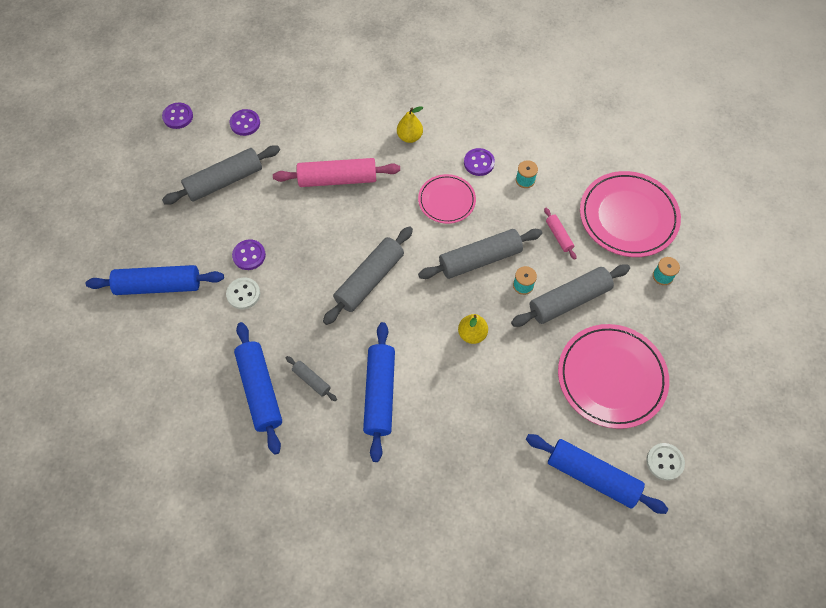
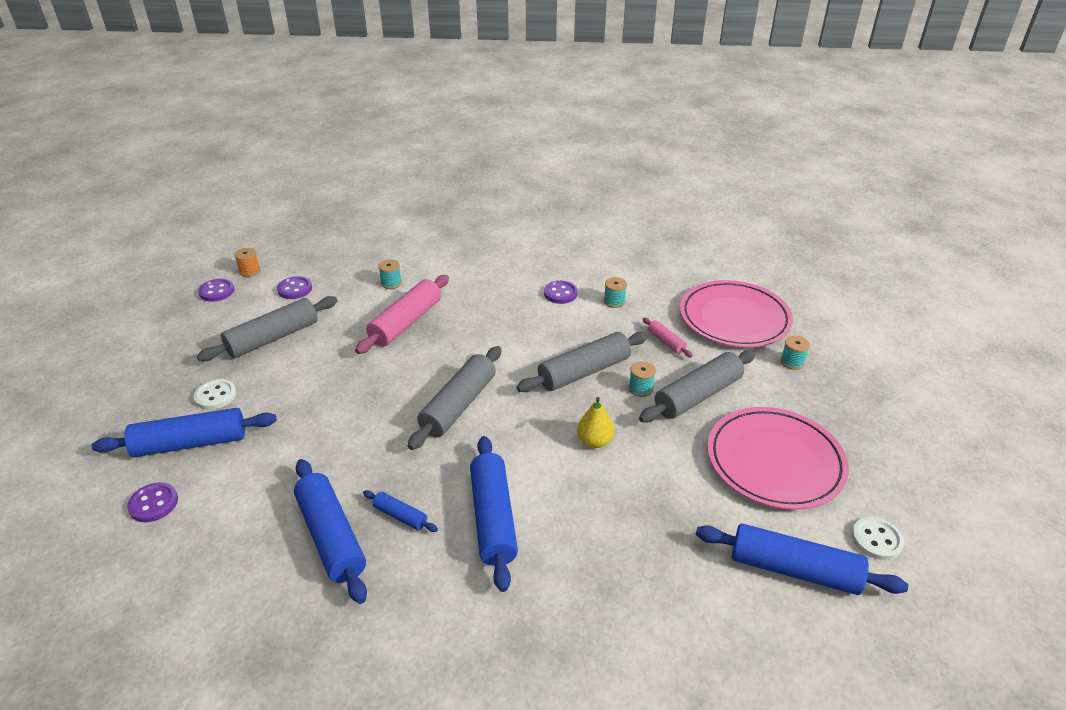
camera: 10 degrees left, 25 degrees down
white button [226,278,260,309] -> white button moved to [194,379,236,410]
purple button [232,239,266,270] -> purple button moved to [127,482,178,522]
pink rolling pin [273,158,400,187] -> pink rolling pin turned 45 degrees counterclockwise [355,275,449,354]
grey rolling pin [286,356,337,401] -> blue rolling pin [363,490,438,532]
yellow pear [397,106,423,143] -> none
pink plate [418,174,476,224] -> none
none -> orange spool [234,248,261,277]
none -> turquoise spool [378,259,402,289]

